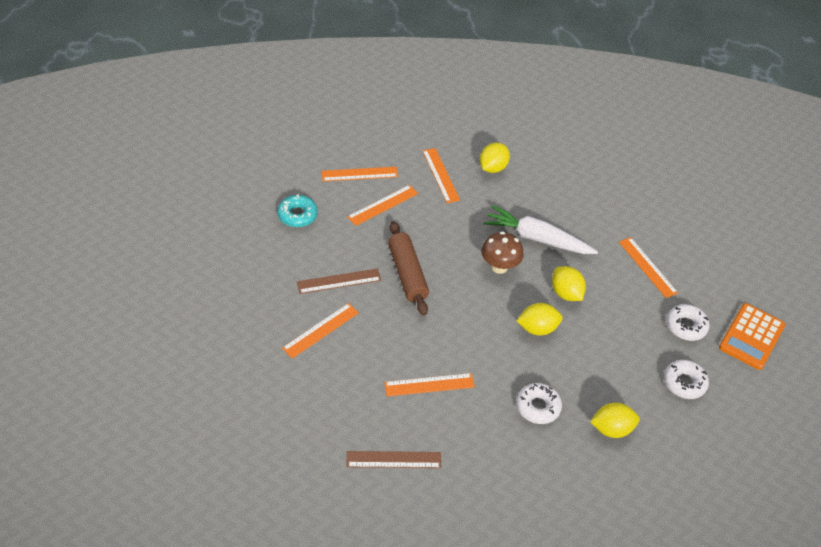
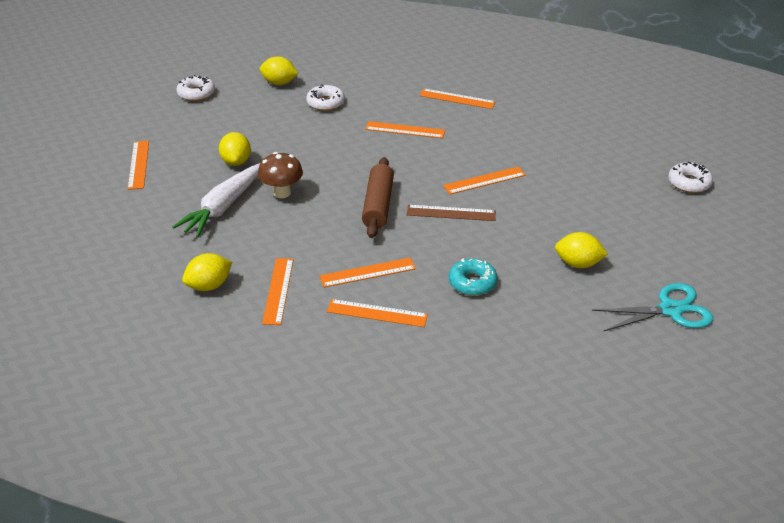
camera: 155 degrees left, 10 degrees down
brown ruler [346,451,441,468] -> orange ruler [419,89,496,109]
white carrot [483,205,598,254] -> white carrot turned 75 degrees clockwise [172,163,260,237]
yellow lemon [517,303,563,336] -> yellow lemon moved to [555,232,608,268]
white donut [667,304,710,341] -> white donut moved to [668,161,713,193]
orange calculator [719,303,785,370] -> none
none -> turquoise scissors [592,283,713,332]

